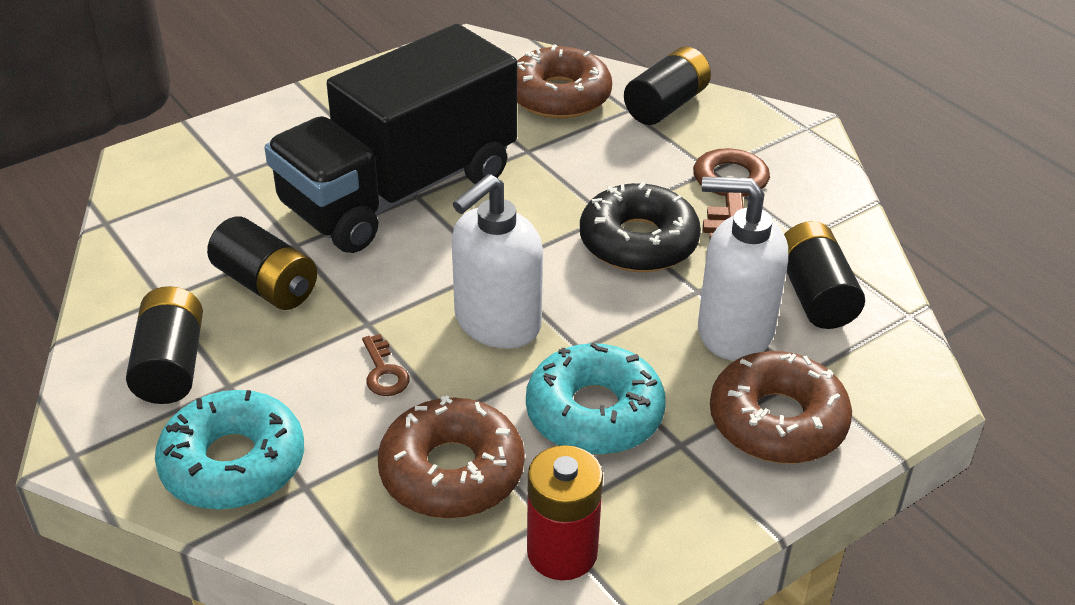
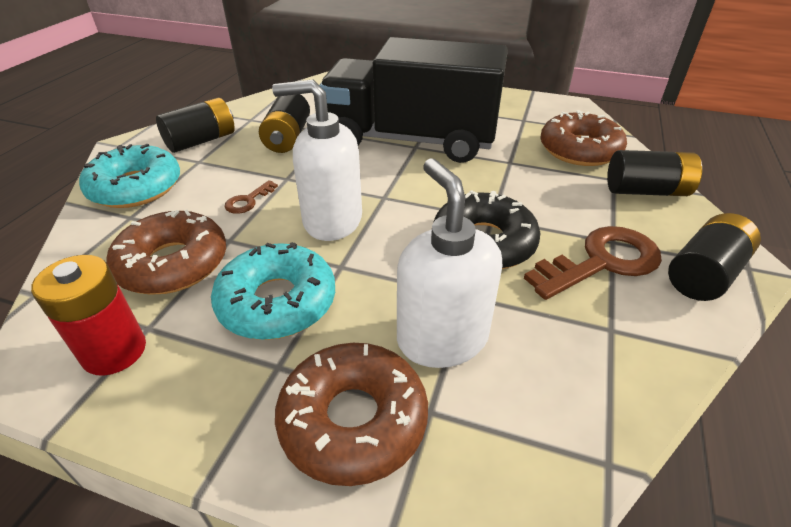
camera: 55 degrees right, 0 degrees up
black battery [784,221,865,329] -> black battery moved to [668,213,761,301]

